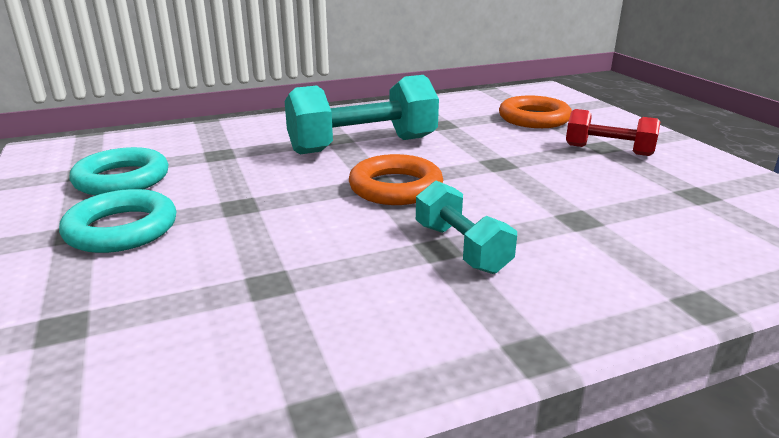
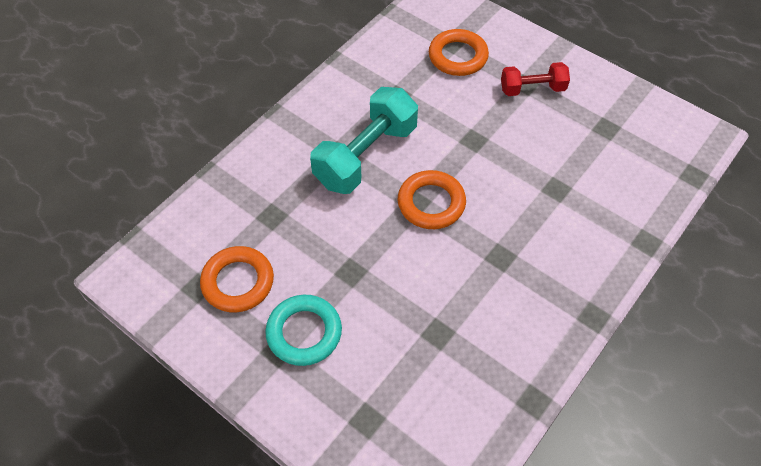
camera: 30 degrees left, 30 degrees up
turquoise ring [70,147,169,195] -> orange ring [200,246,274,312]
turquoise dumbbell [416,181,517,274] -> none

